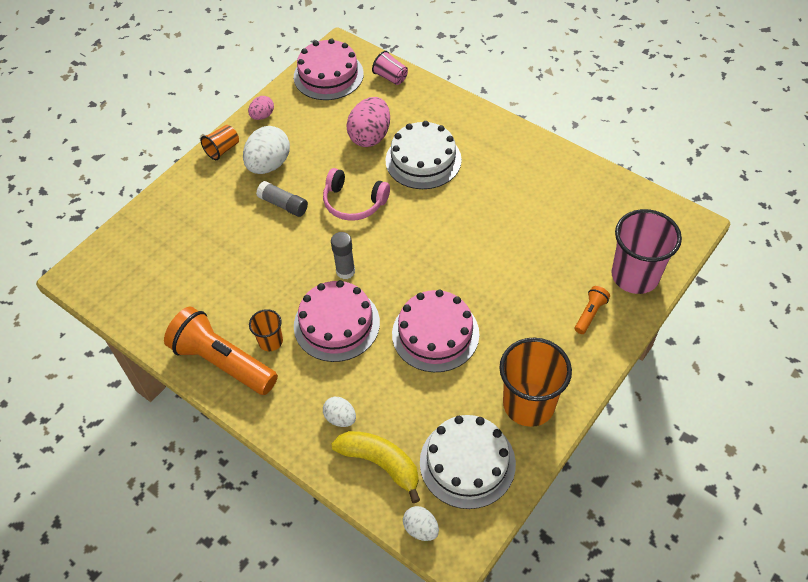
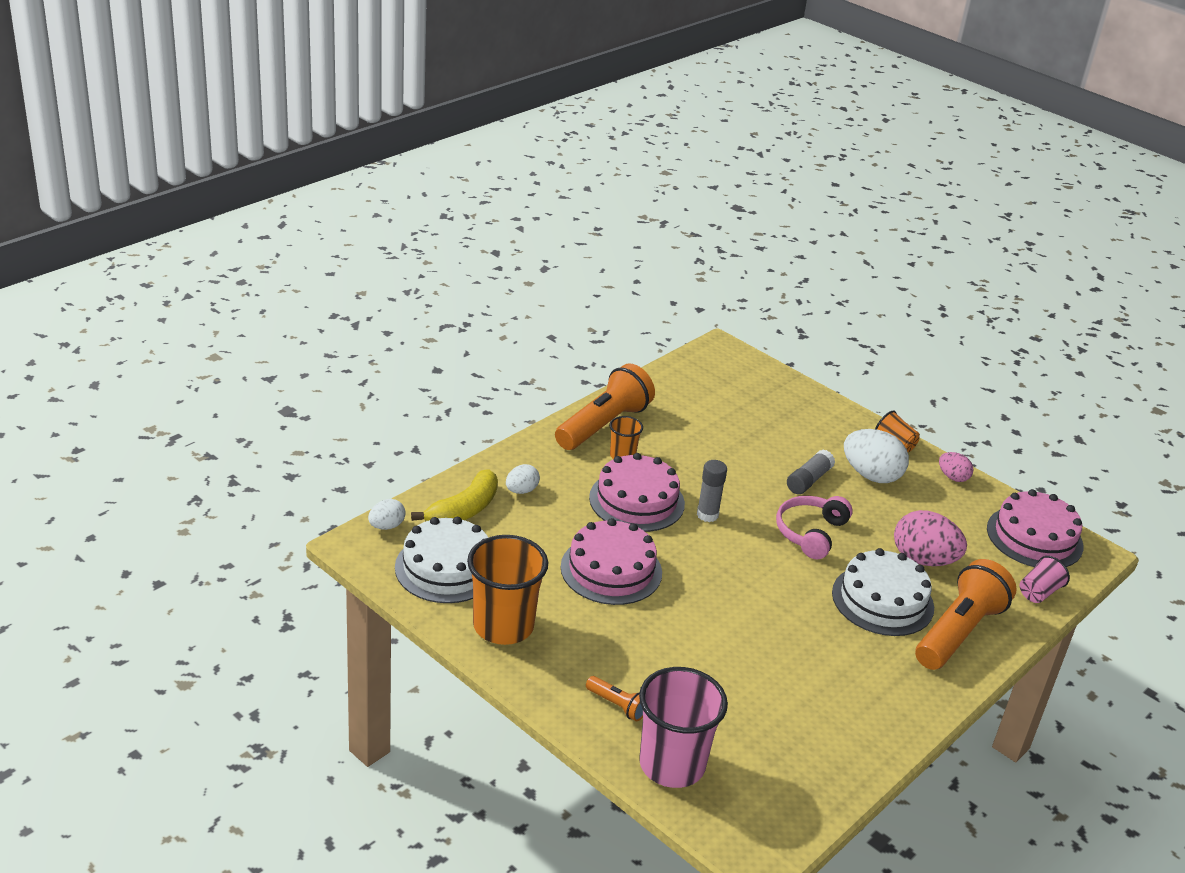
camera: 90 degrees right, 20 degrees down
none -> orange flashlight [915,559,1017,670]

